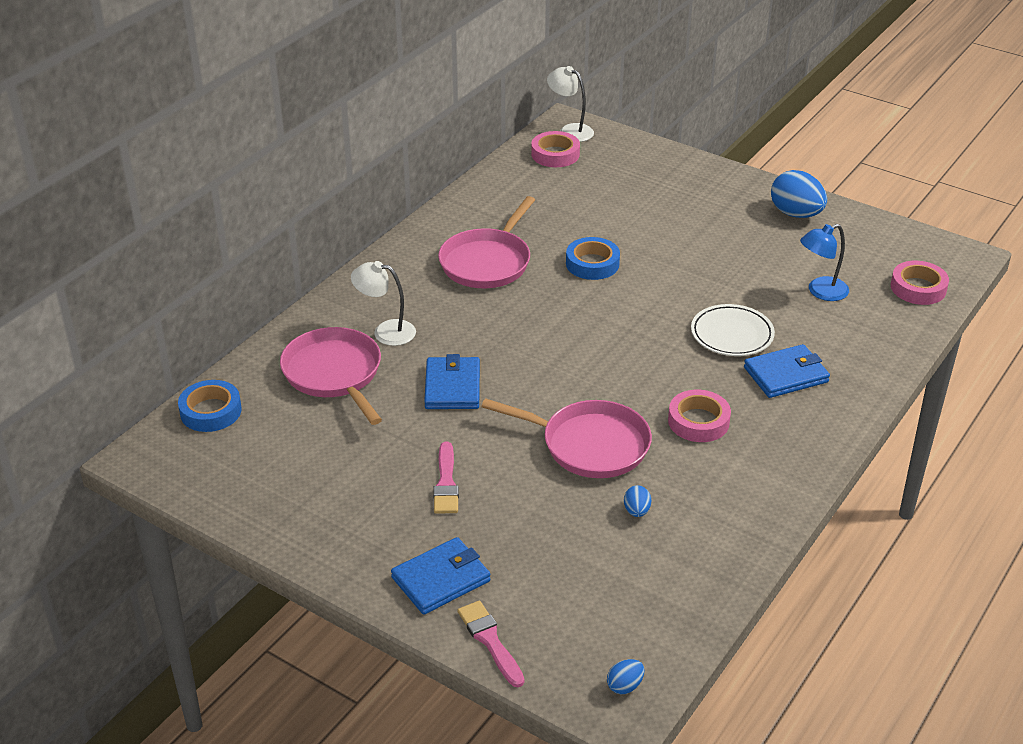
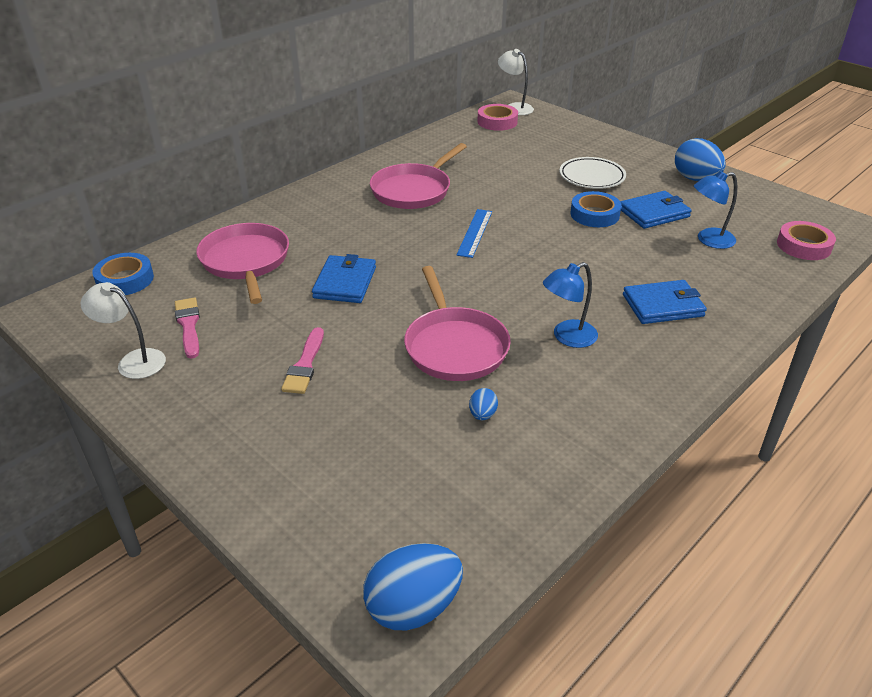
camera: 10 degrees right, 0 degrees up
white lamp [351,261,416,346] -> white lamp moved to [81,282,166,379]
blue wallet [391,537,491,615] -> blue wallet moved to [620,191,692,229]
pink brush [457,600,524,687] -> pink brush moved to [175,298,200,359]
pink pan [481,398,652,478] -> pink pan turned 45 degrees clockwise [404,266,511,381]
blue tape [566,237,620,280] -> blue tape moved to [570,191,622,227]
blue egg [607,659,645,694] -> blue egg [363,543,463,631], size x2.12
pink tape [668,390,731,442] -> blue lamp [543,262,598,348]
white plate [691,304,775,356] -> white plate moved to [559,157,626,189]
none -> blue ruler [456,209,492,258]

